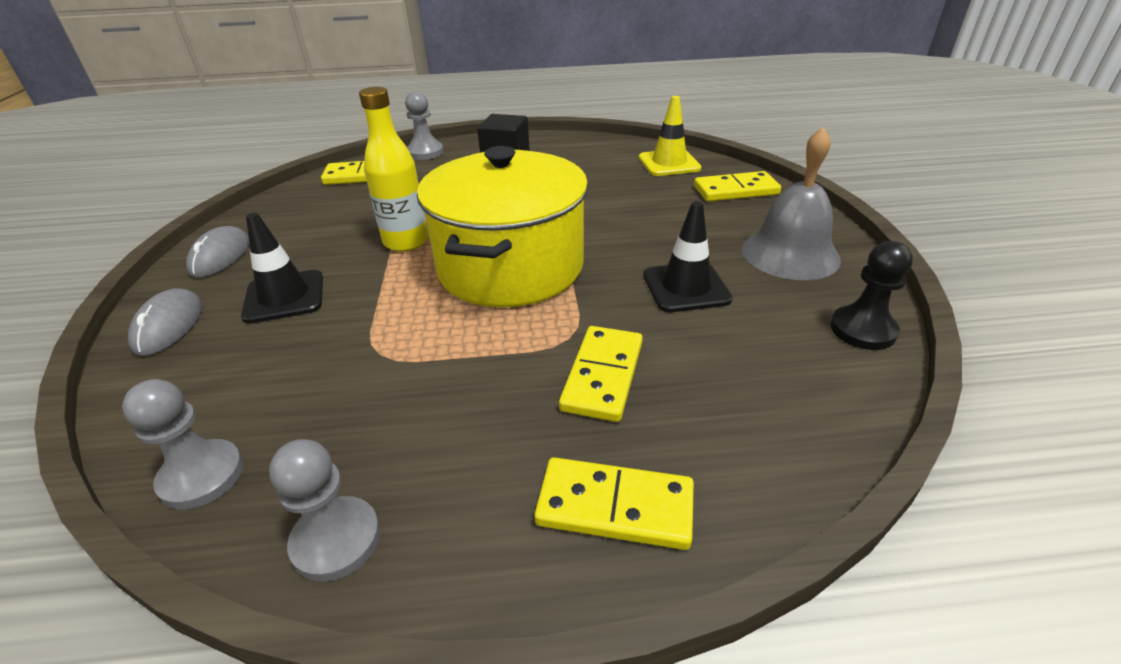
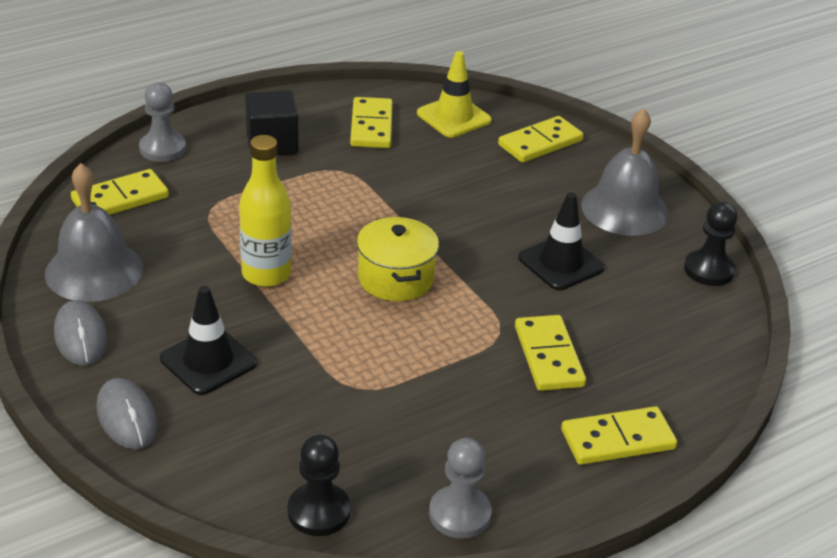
camera: 30 degrees left, 0 degrees up
grey pawn [122,379,243,509] -> black pawn [288,435,350,536]
yellow pot [417,146,588,307] -> yellow pot [357,217,439,301], size x0.52
none -> grey bell [45,163,143,302]
none -> yellow domino [350,97,393,148]

